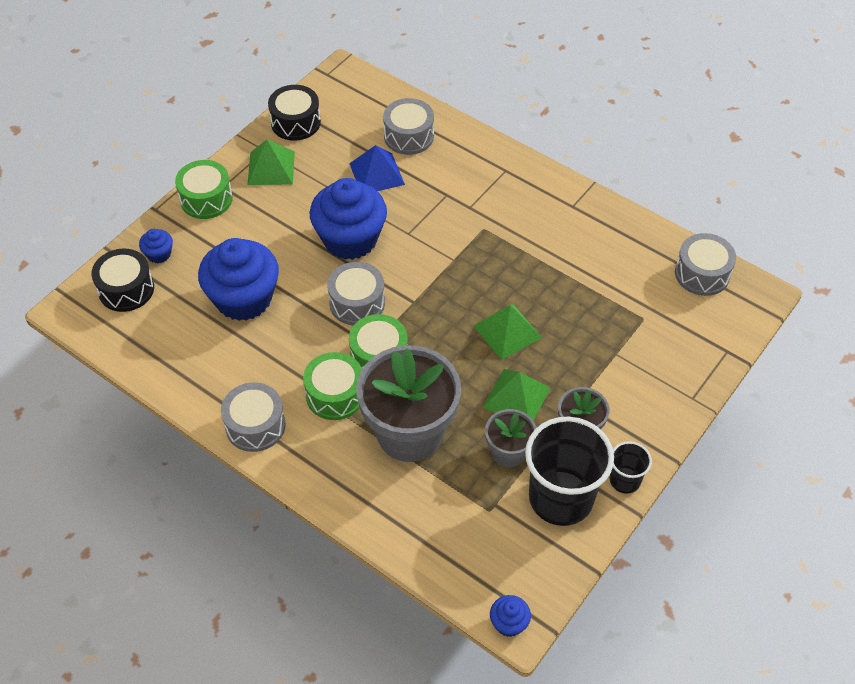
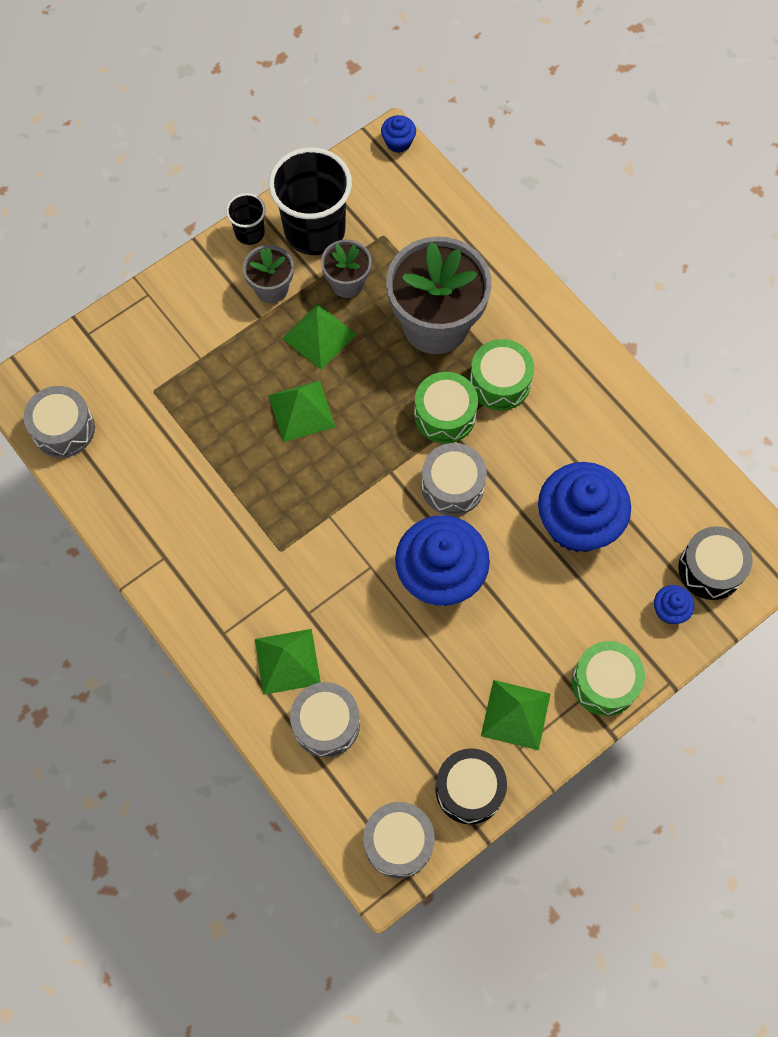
camera: 165 degrees left, 15 degrees up
grey drum [221,383,286,452] -> grey drum moved to [363,802,435,878]
blue pyramid [349,145,405,191] -> none
none -> green pyramid [255,629,321,695]

